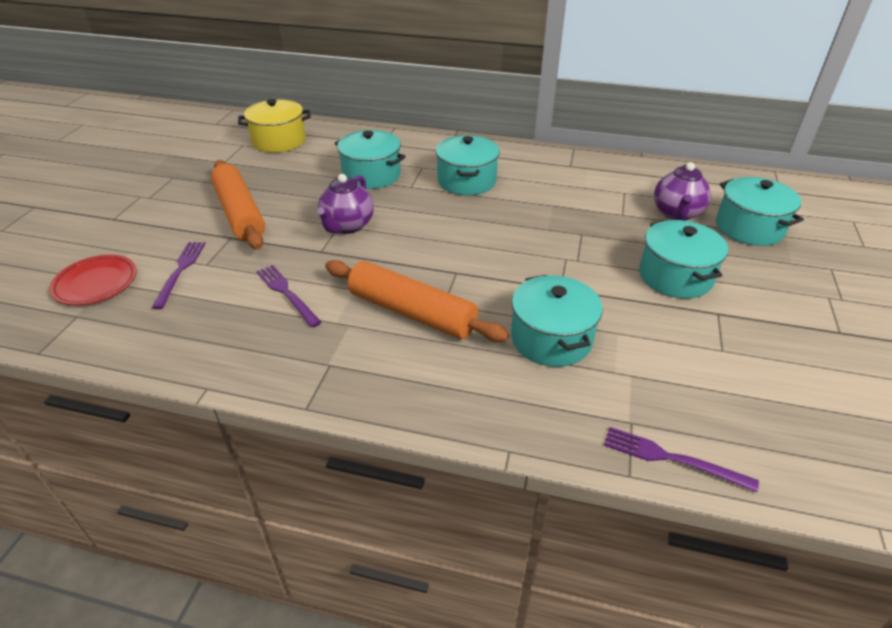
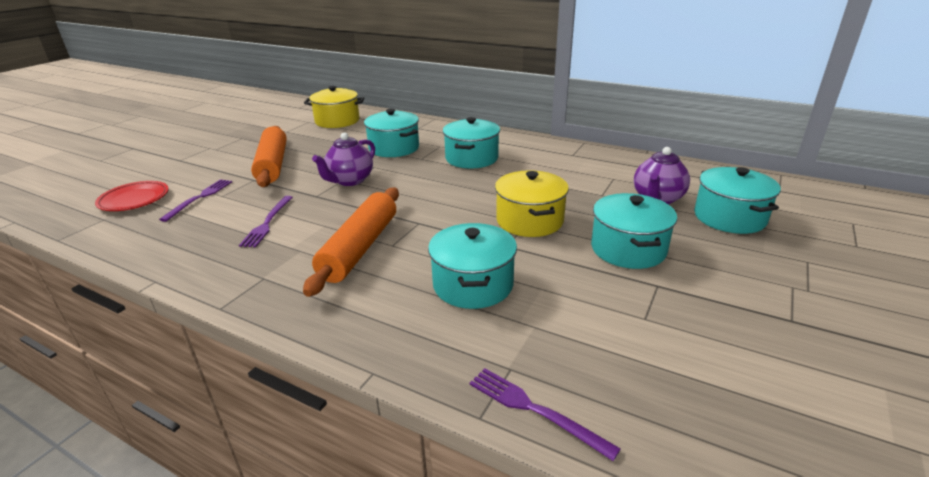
camera: 15 degrees right, 10 degrees down
purple fork [256,265,321,328] -> purple fork turned 150 degrees counterclockwise [239,196,293,247]
orange rolling pin [325,260,510,342] -> orange rolling pin turned 60 degrees clockwise [303,188,399,297]
none -> yellow pot [495,170,569,237]

